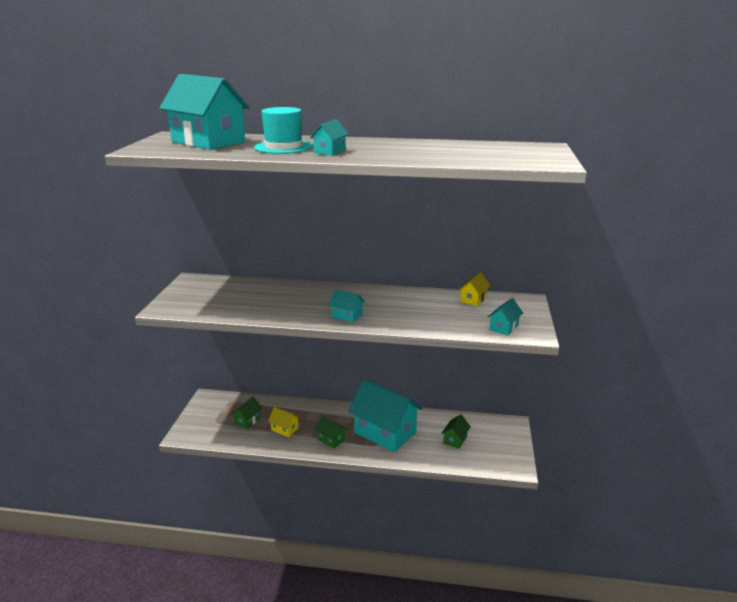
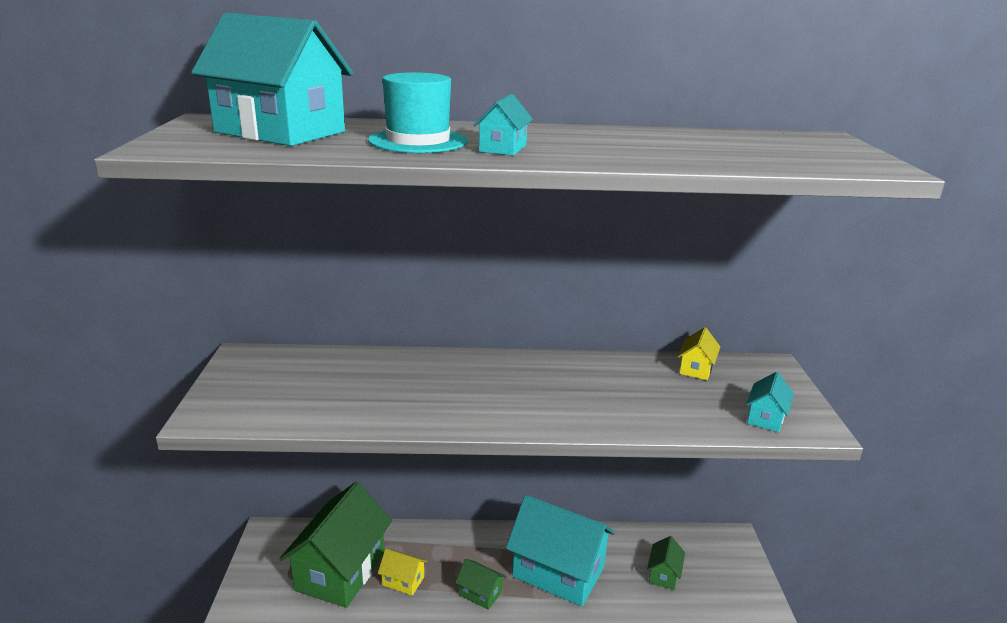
camera: 10 degrees left, 0 degrees up
green house [231,397,262,429] -> green house [279,482,392,608], size x2.28
turquoise house [329,289,365,322] -> none

